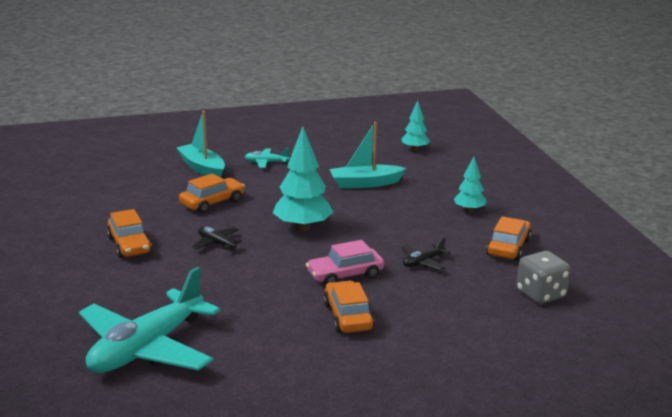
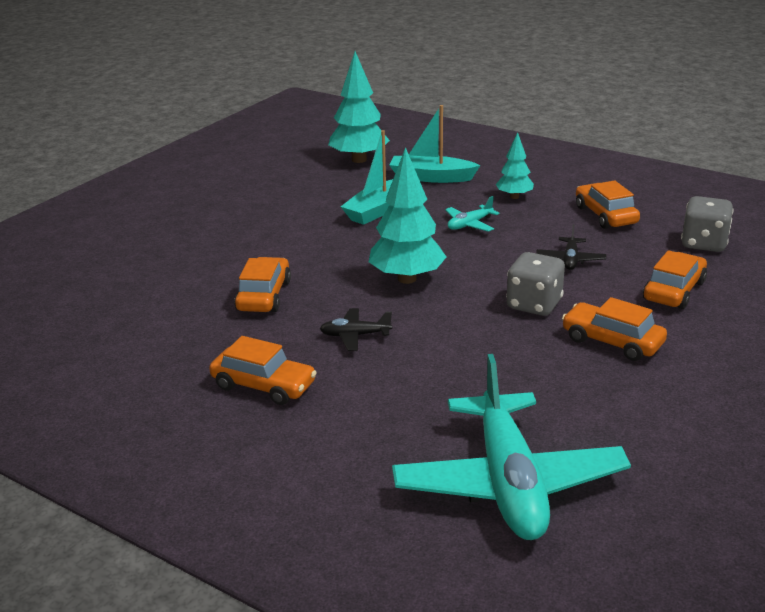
camera: 40 degrees left, 5 degrees up
turquoise boat [176,111,225,178] -> turquoise boat moved to [389,105,480,183]
turquoise plane [245,148,289,168] -> turquoise plane moved to [445,196,500,232]
pink car [306,240,384,286] -> grey dice [506,252,565,316]
turquoise tree [402,100,430,151] -> turquoise tree [328,51,390,163], size x1.76
none -> orange car [643,250,707,309]

